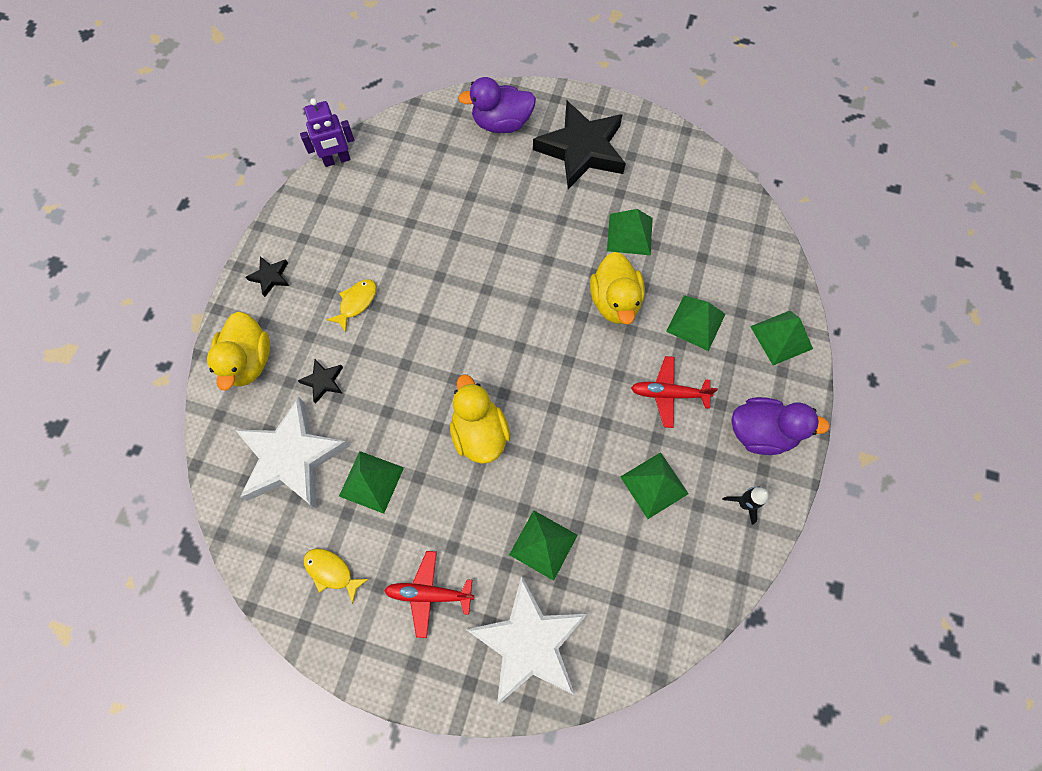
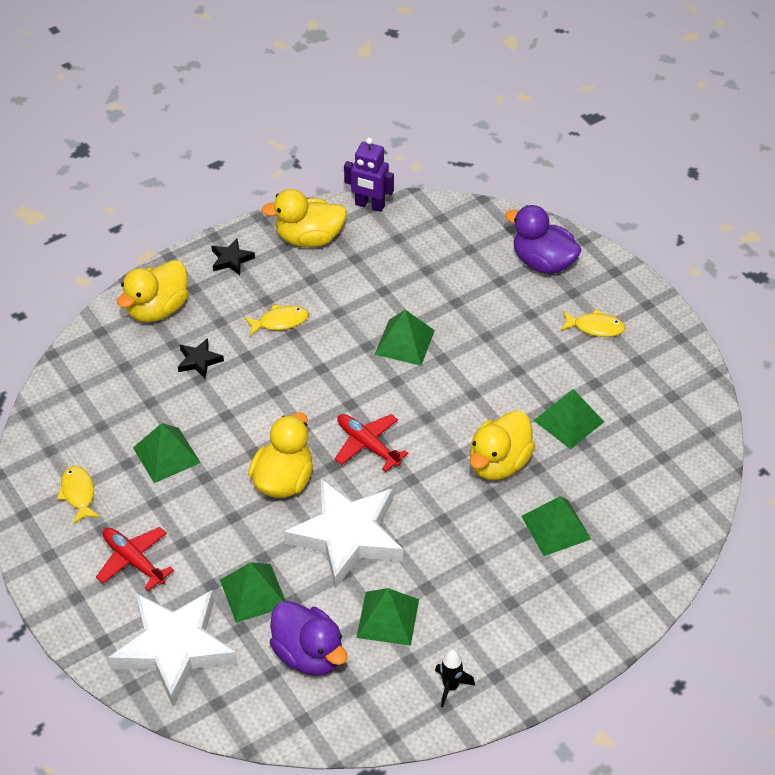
camera: 40 degrees right, 20 degrees down
white star [235,397,350,508] -> white star moved to [284,479,403,589]
black star [533,101,626,189] -> yellow fish [560,309,626,337]
red plane [631,356,718,428] -> red plane moved to [334,414,409,472]
purple duck [731,397,830,455] -> purple duck moved to [270,601,347,676]
green pyramid [750,311,813,365] -> green pyramid moved to [375,310,435,366]
none -> yellow duck [261,189,347,247]

